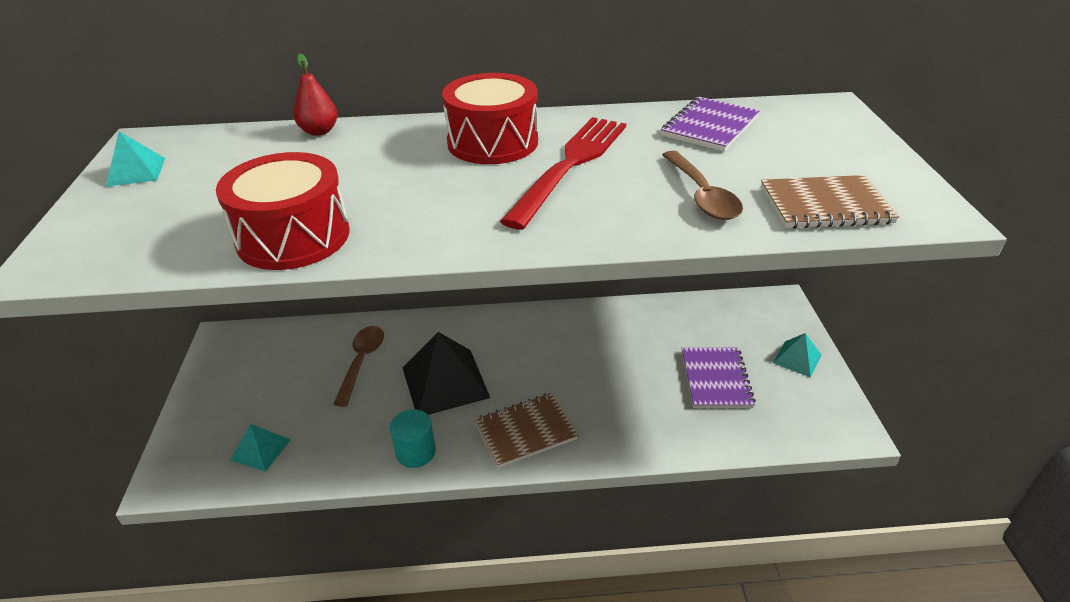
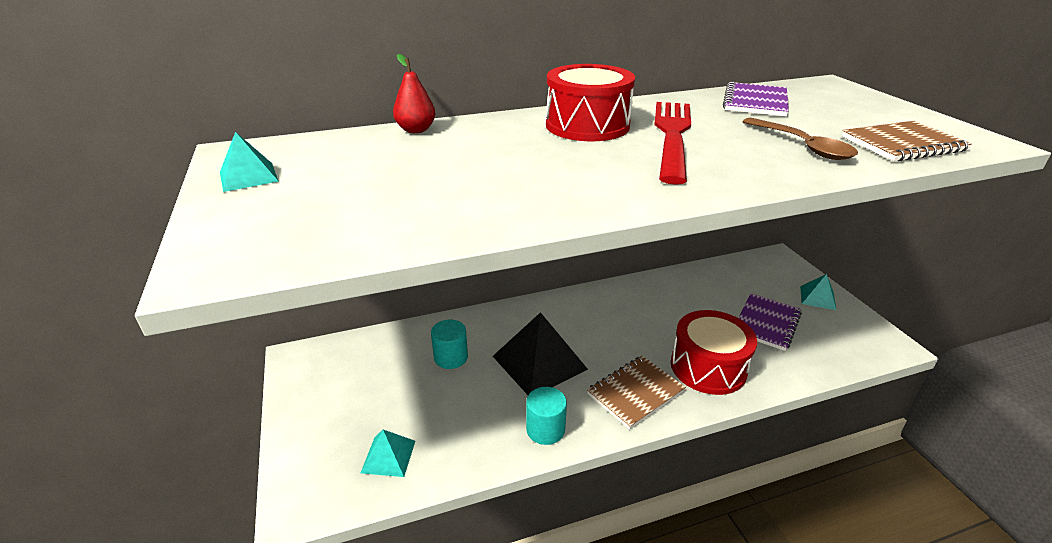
camera: 15 degrees left, 5 degrees down
red drum [216,152,349,270] -> red drum moved to [671,310,757,395]
brown spoon [333,326,384,407] -> turquoise cylinder [431,319,468,369]
purple notebook [682,347,756,408] -> purple notebook turned 45 degrees clockwise [738,293,802,351]

